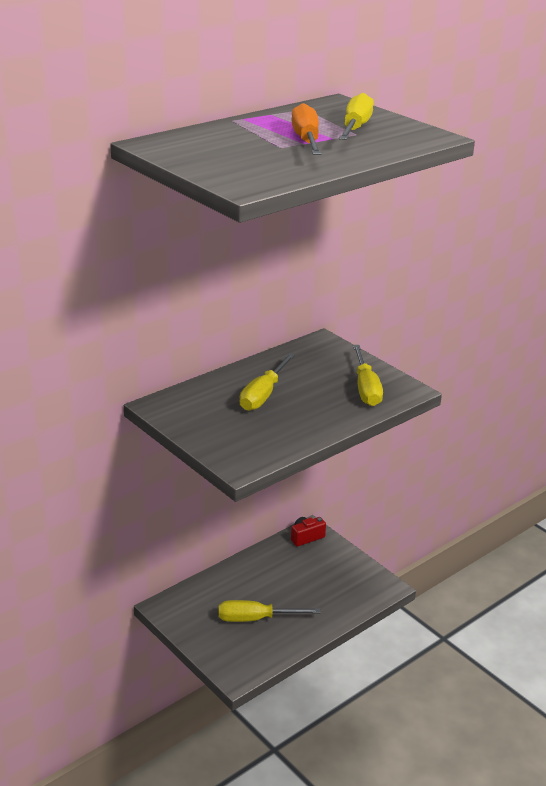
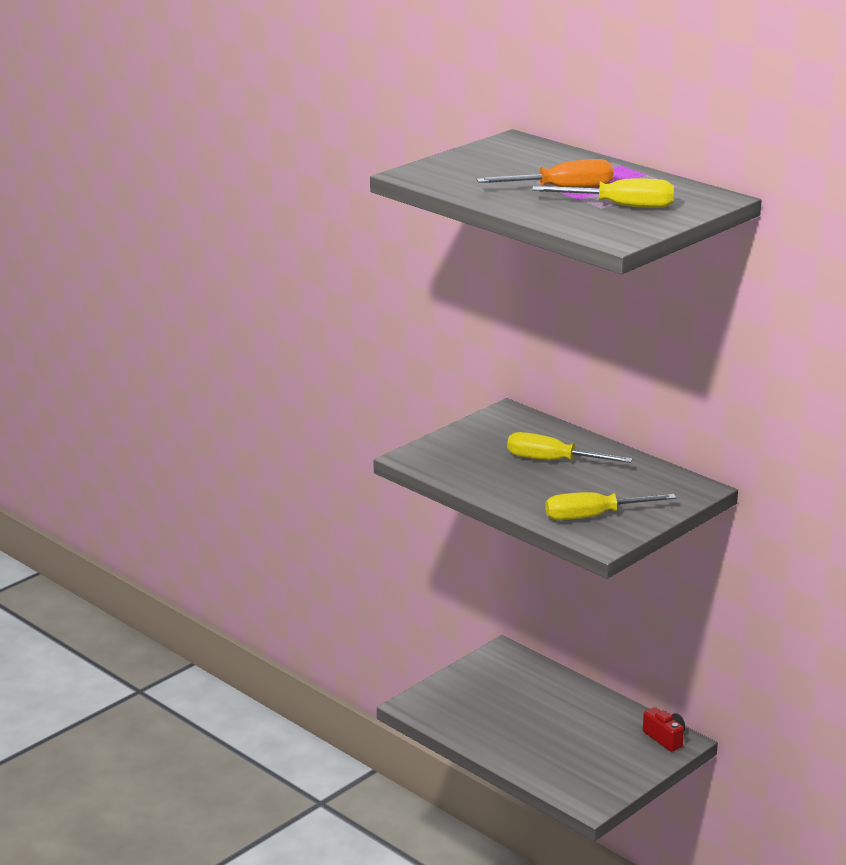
camera: 85 degrees right, 5 degrees down
yellow screwdriver [219,600,321,622] -> none

